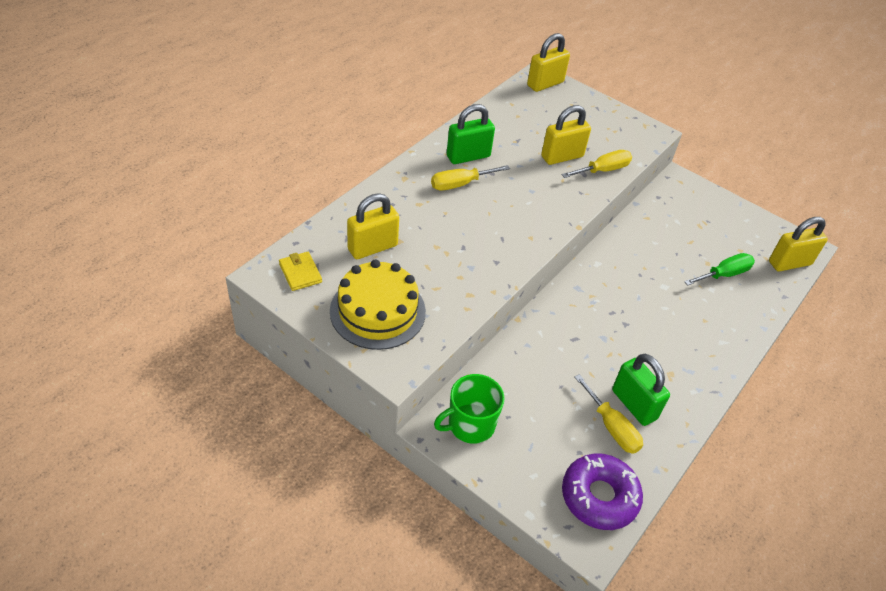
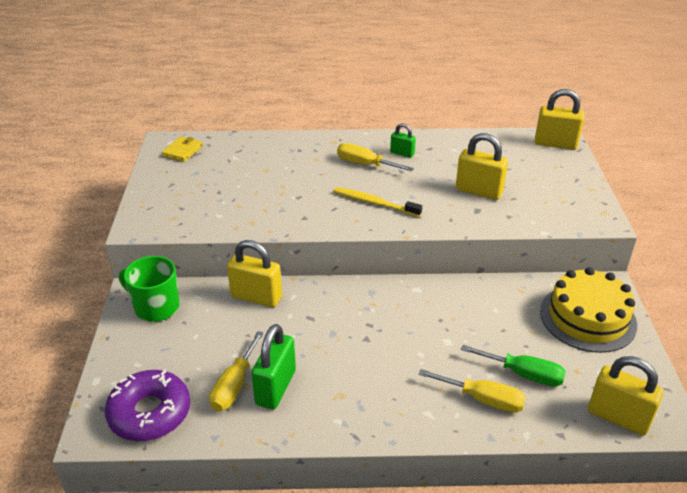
camera: 55 degrees right, 10 degrees down
yellow cake [330,260,426,350] -> yellow cake moved to [540,267,637,353]
yellow padlock [347,193,399,259] -> yellow padlock moved to [227,240,282,307]
green padlock [447,104,495,164] -> green padlock [390,123,416,158], size x0.55
yellow screwdriver [562,150,632,178] -> yellow screwdriver moved to [419,369,526,413]
none -> yellow toothbrush [334,187,422,217]

